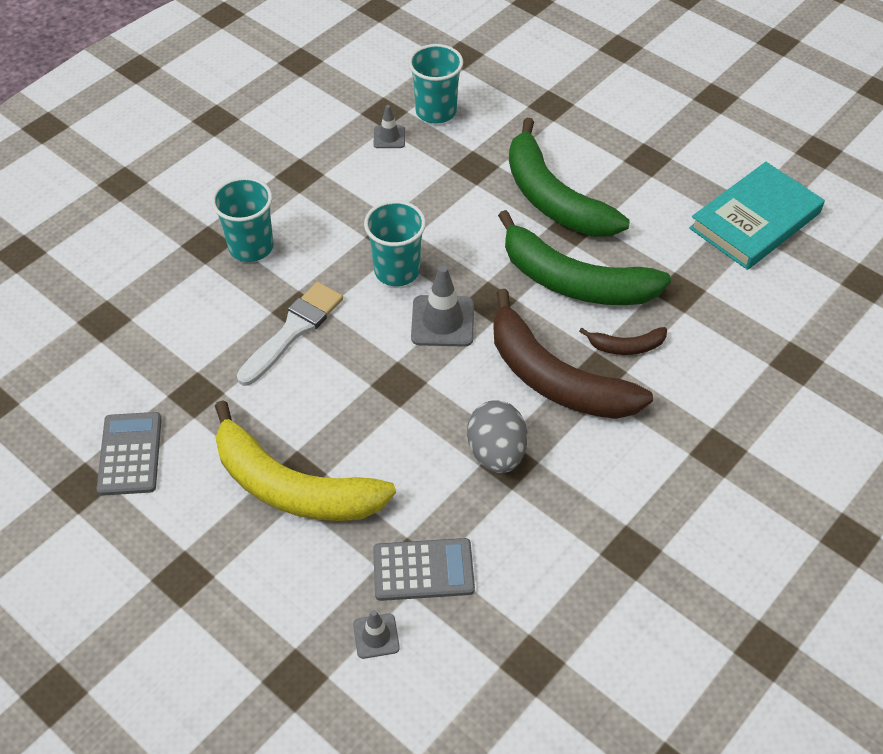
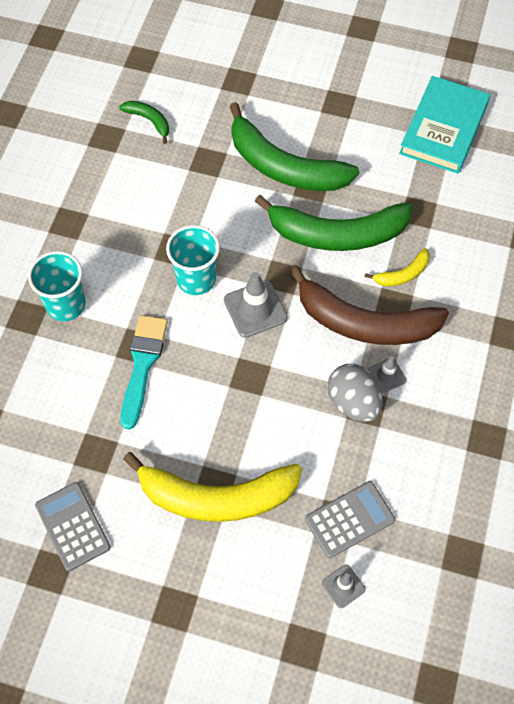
camera: 25 degrees left, 10 degrees up
white brush [237,282,343,386] -> turquoise brush [121,315,168,430]
grey traffic cone [374,105,405,148] -> grey traffic cone moved to [368,356,407,393]
turquoise cup [408,44,463,124] -> green banana [119,101,169,144]
brown banana [579,327,667,355] -> yellow banana [364,248,430,286]

